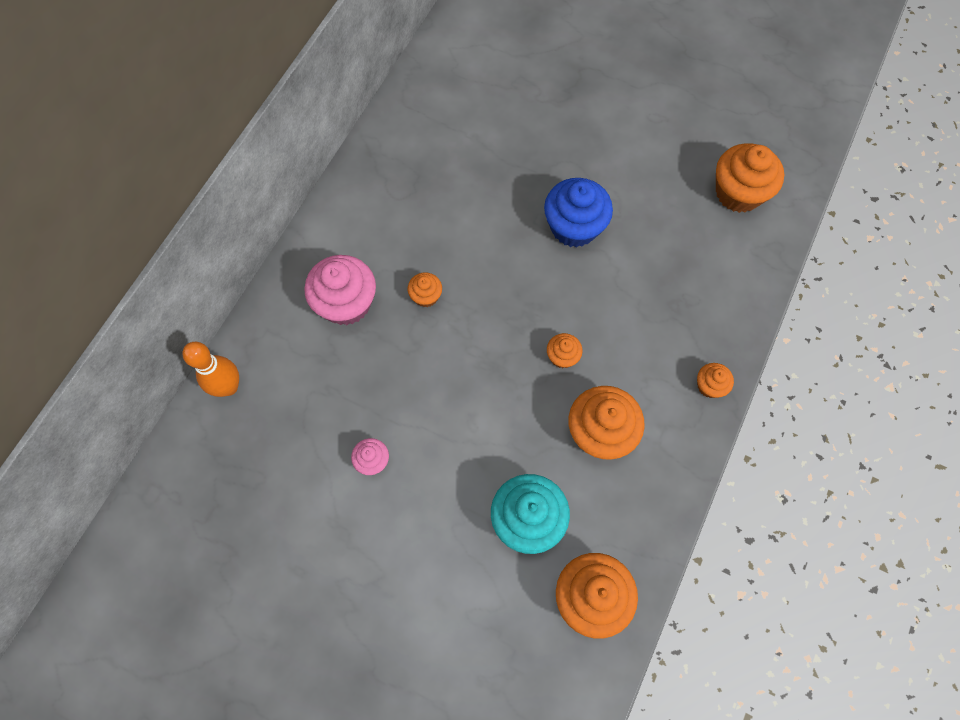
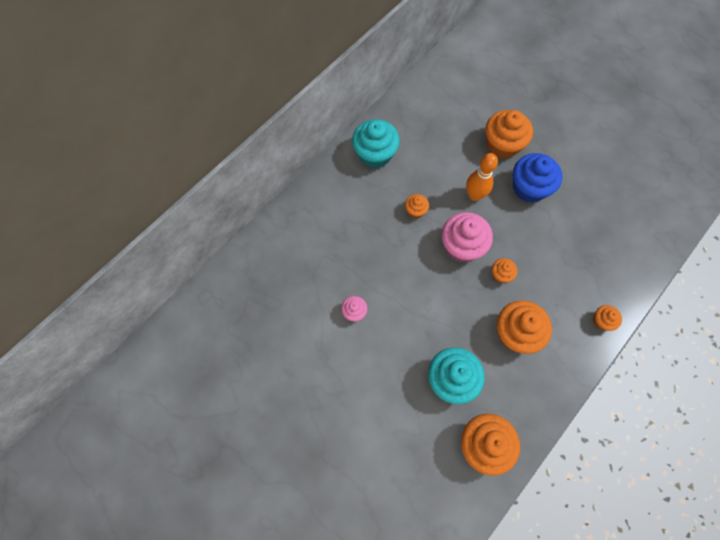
camera: 15 degrees right, 0 degrees up
orange bowling pin [182,342,239,397] -> orange bowling pin moved to [466,153,498,201]
pink cupcake [304,255,376,325] -> pink cupcake moved to [442,212,493,262]
orange cupcake [716,143,784,213] -> orange cupcake moved to [486,110,533,159]
none -> turquoise cupcake [352,119,400,168]

